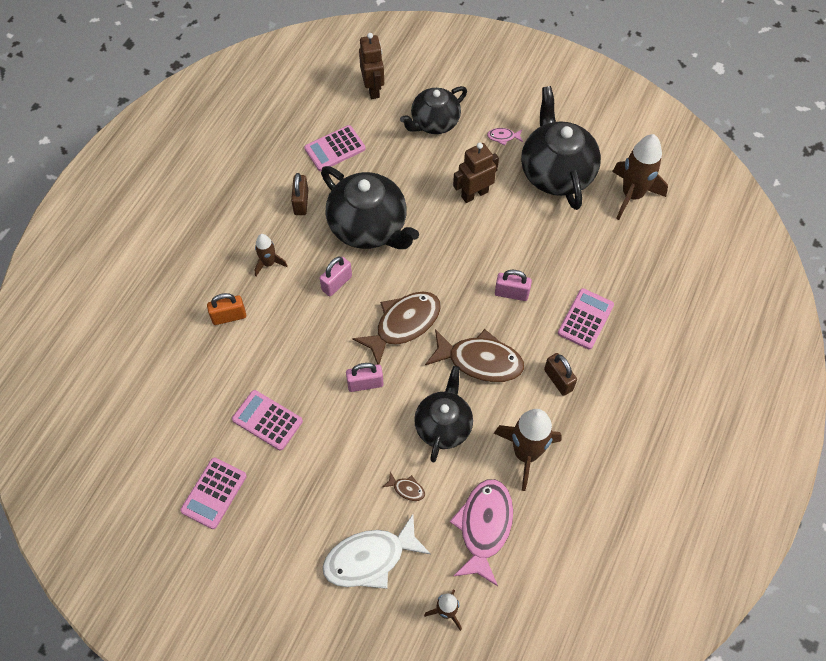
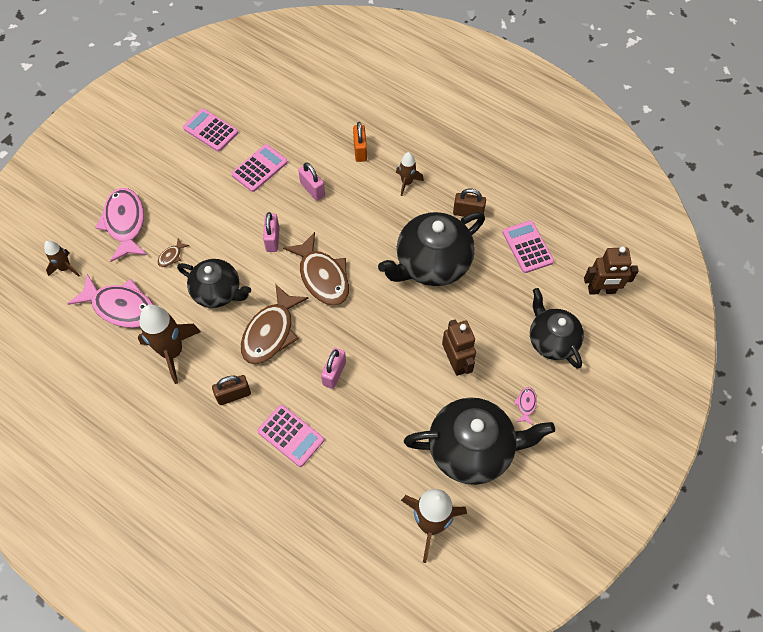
camera: 100 degrees right, 0 degrees up
pink padlock [320,257,352,296] -> pink padlock moved to [298,162,325,201]
white fish [323,514,431,589] -> pink fish [95,188,147,262]

